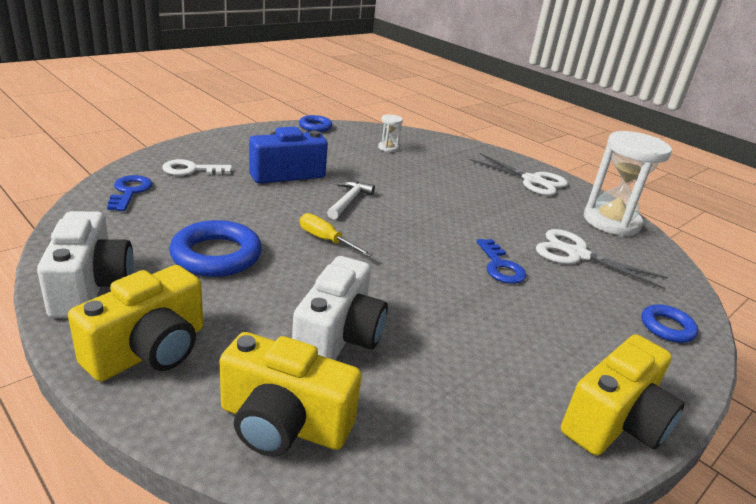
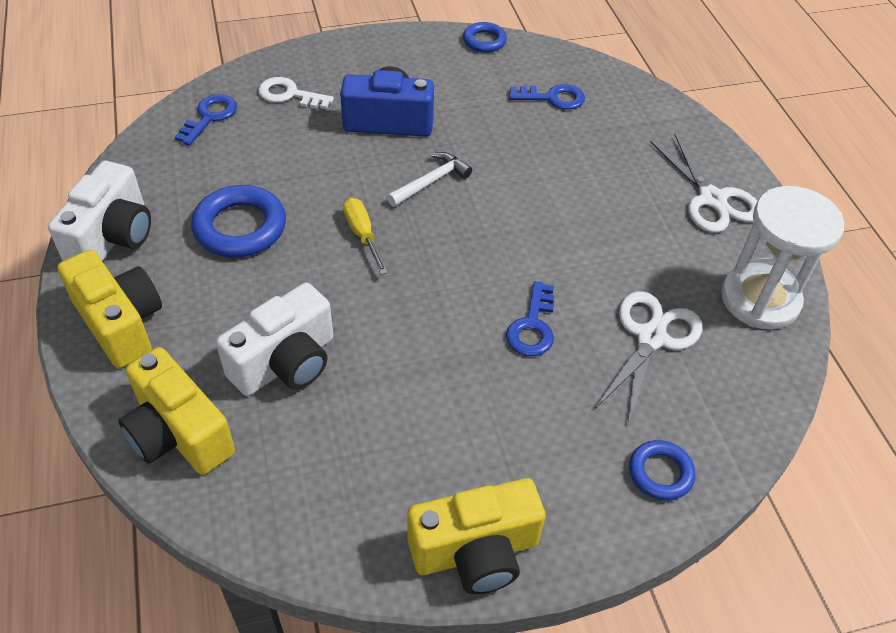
camera: 30 degrees right, 20 degrees up
yellow camera [68,265,203,382] -> yellow camera turned 105 degrees counterclockwise [57,250,162,368]
white hourglass [378,114,403,152] -> blue key [509,84,585,110]
white scissors [536,229,668,289] -> white scissors turned 60 degrees clockwise [594,291,702,423]

